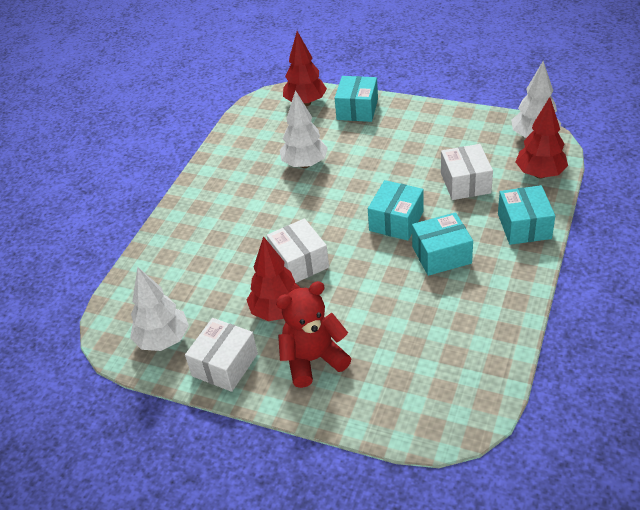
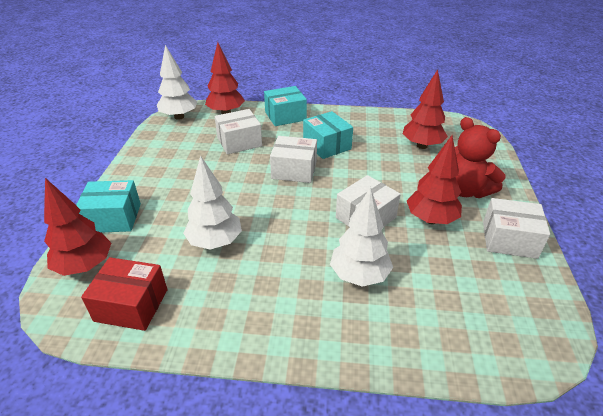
camera: 110 degrees left, 5 degrees down
white tree [130,267,189,351] -> white tree moved to [330,187,393,287]
turquoise box [368,180,424,240] -> white box [270,136,317,183]
none -> red box [81,257,167,331]
none -> red tree [403,69,448,149]

